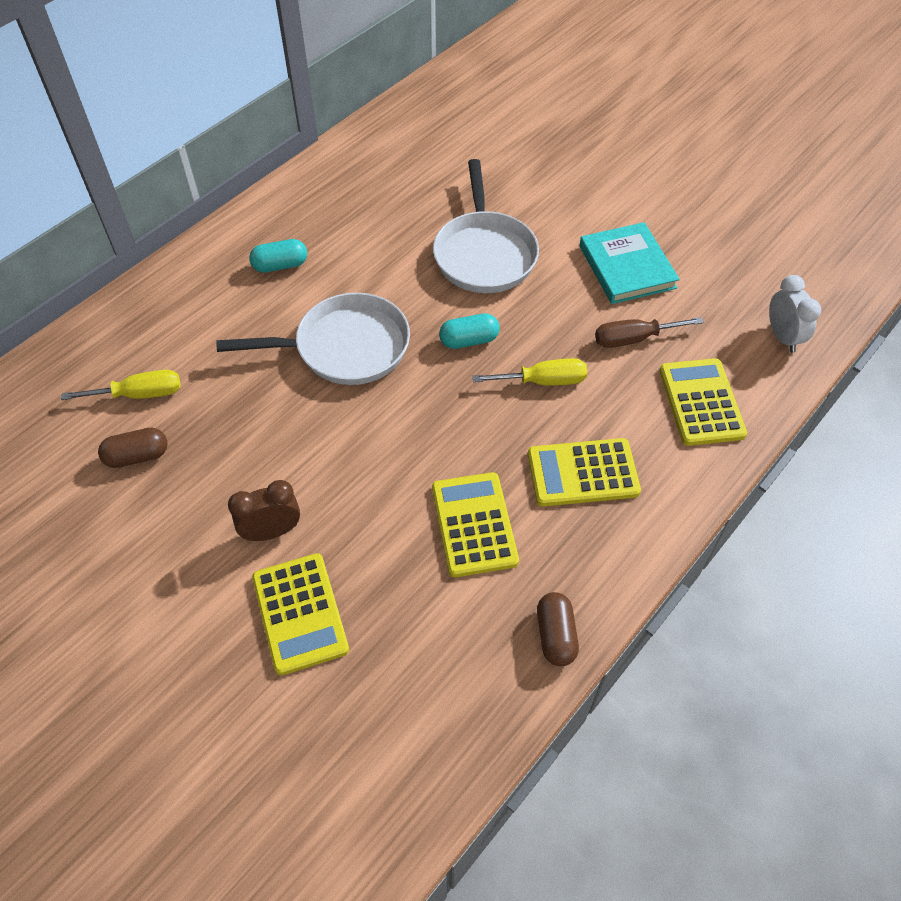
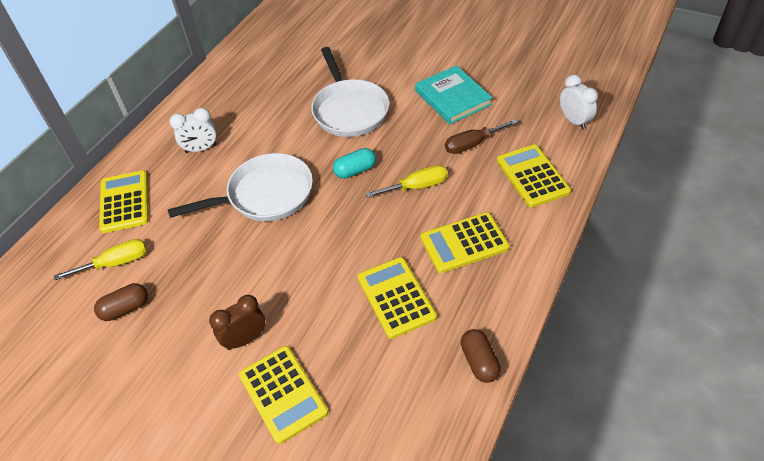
camera: 10 degrees left, 5 degrees down
turquoise capsule [249,239,307,273] -> white clock [170,108,217,153]
none -> yellow calculator [99,170,149,233]

